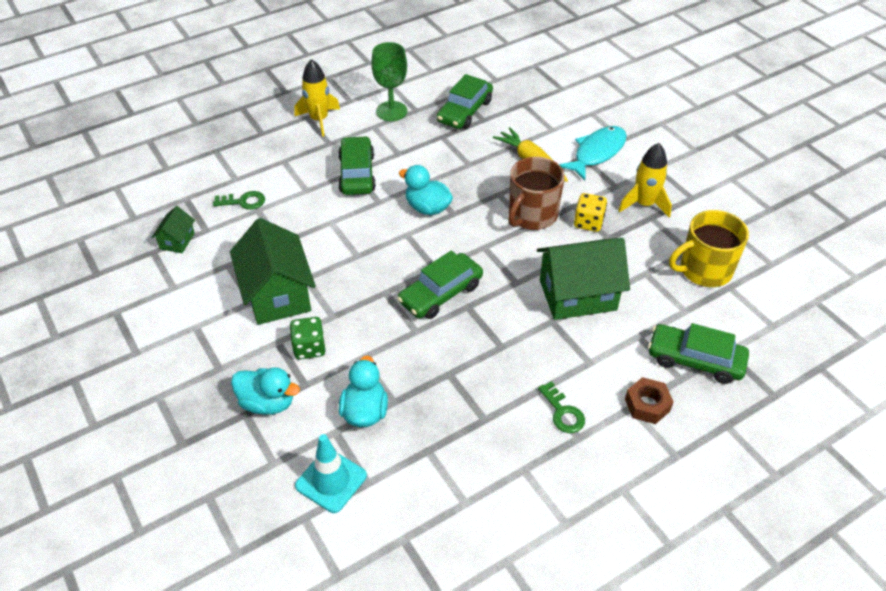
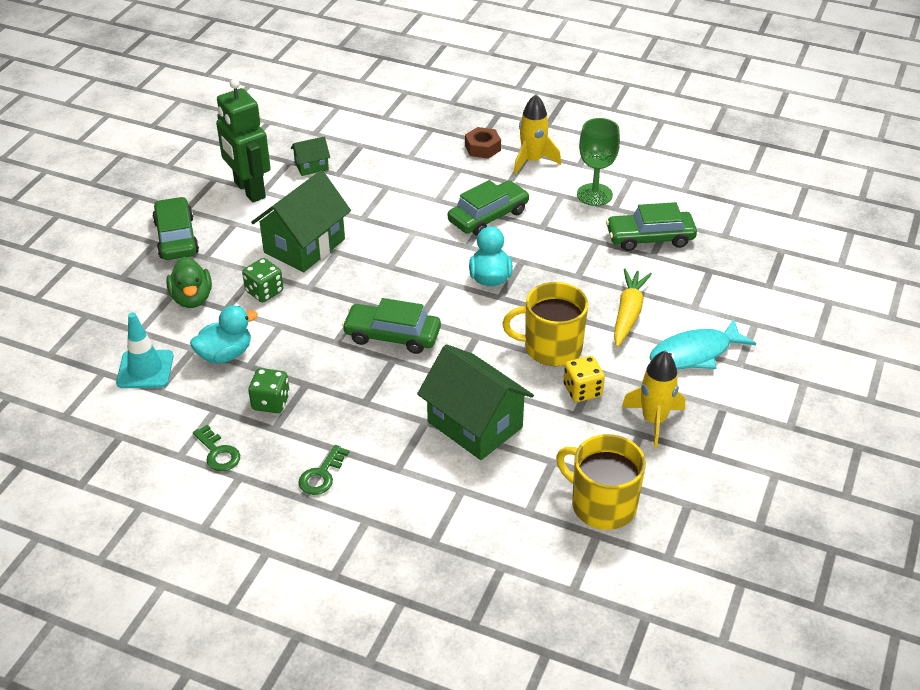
camera: 55 degrees right, 5 degrees down
green key [213,191,265,210] -> green key moved to [193,425,240,471]
turquoise duck [231,367,300,415] -> green duck [166,257,212,308]
brown mug [508,157,565,230] -> yellow mug [502,282,588,366]
turquoise fish [559,126,627,180] -> turquoise fish turned 150 degrees clockwise [649,319,756,370]
brown nut [625,377,673,424] -> brown nut moved to [465,127,501,159]
green car [648,323,749,384] -> green car moved to [152,197,199,260]
none -> green robot [216,79,271,202]
none -> green dice [248,368,290,413]

